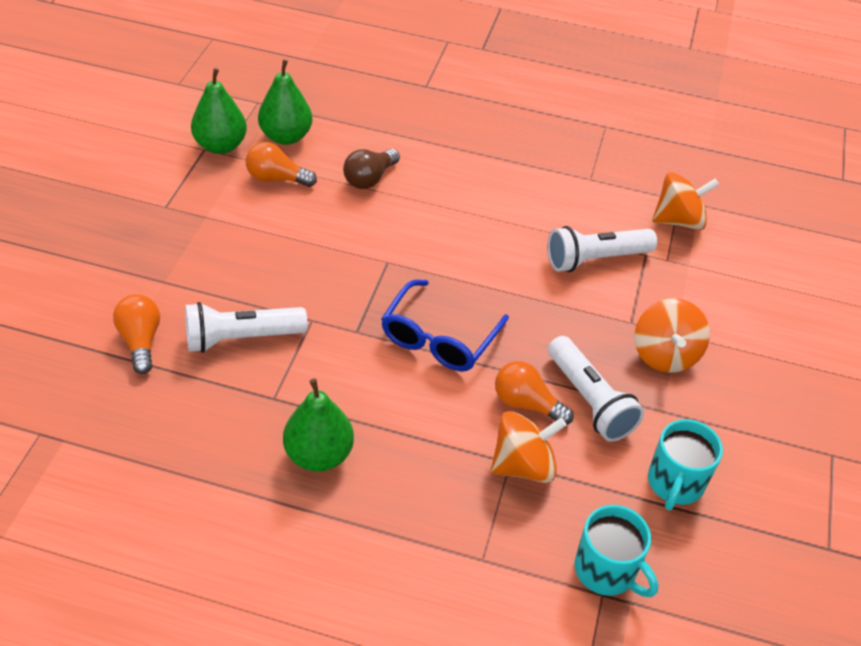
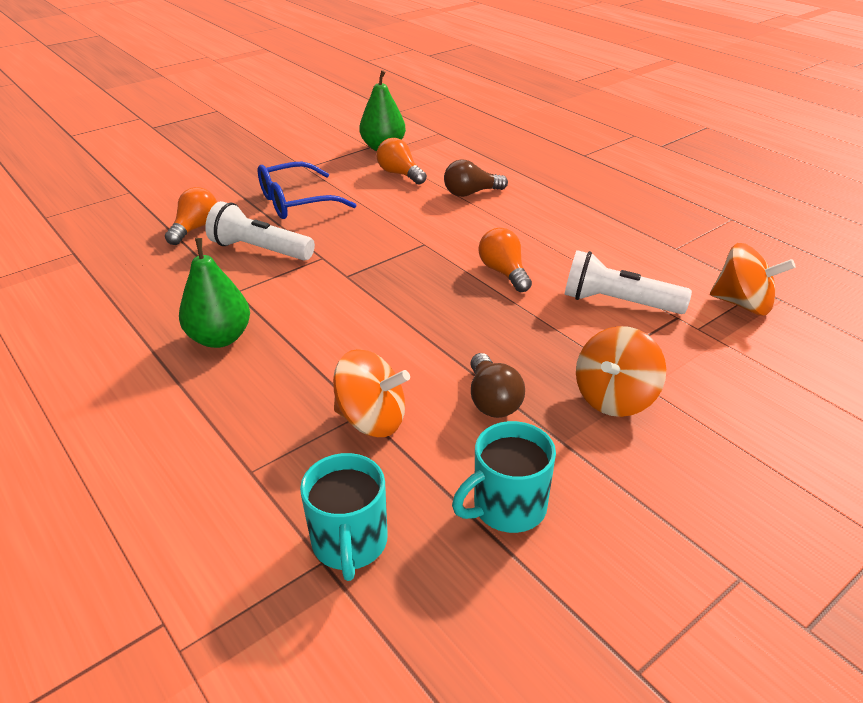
camera: 40 degrees right, 10 degrees down
green pear [258,60,313,145] -> none
blue glasses [381,280,509,371] -> blue glasses moved to [258,162,357,219]
orange light bulb [495,361,574,425] -> orange light bulb moved to [478,228,532,292]
white flashlight [548,336,644,442] -> brown light bulb [470,353,525,418]

